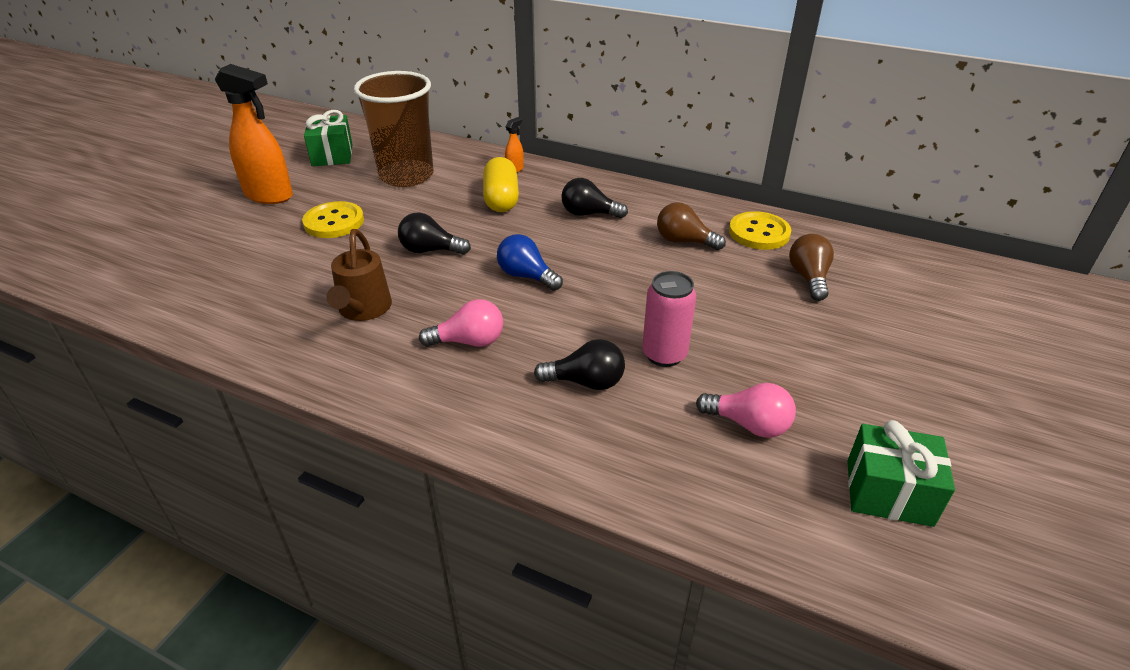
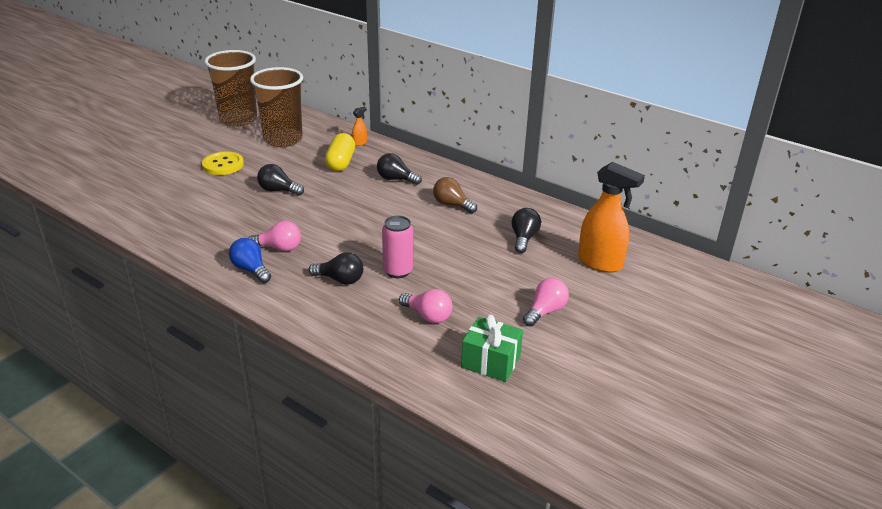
camera: 10 degrees right, 5 degrees down
orange spray bottle [215,64,293,204] -> orange spray bottle moved to [578,162,645,273]
green gift [304,110,353,166] -> brown cup [205,50,257,127]
brown watering can [326,229,392,321] -> none
blue light bulb [497,234,563,291] -> blue light bulb moved to [229,238,271,283]
yellow button [729,211,791,250] -> none
brown light bulb [789,234,834,301] -> black light bulb [511,208,541,253]
none -> pink light bulb [523,278,569,326]

